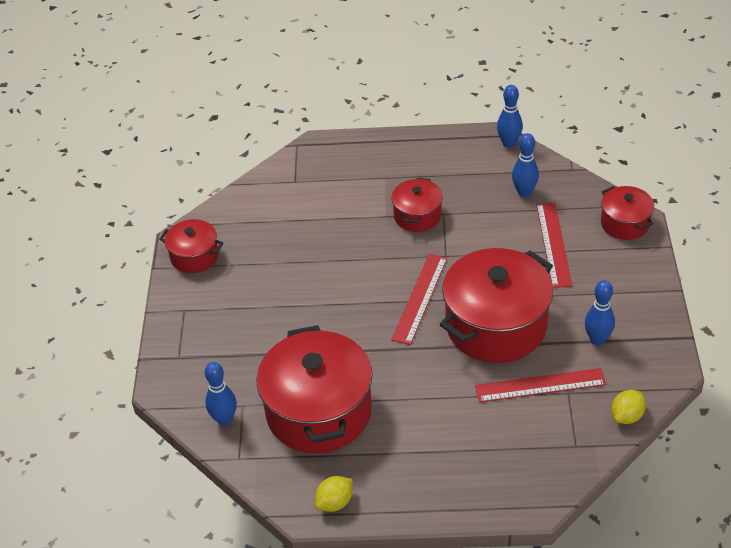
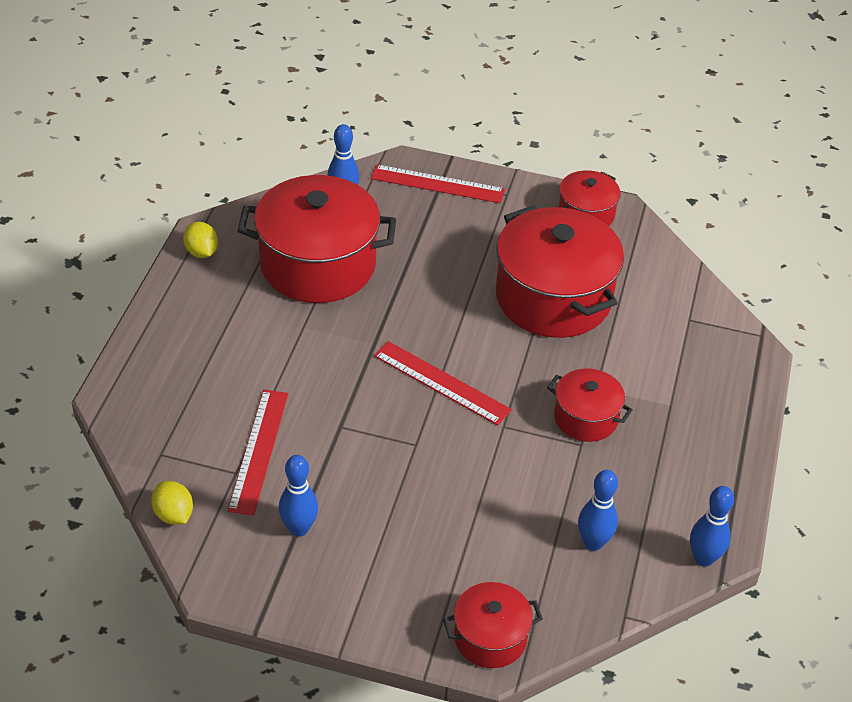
camera: 100 degrees right, 0 degrees up
red pot [440,248,553,363] -> red pot moved to [496,205,624,338]
red ruler [536,202,572,288] -> red ruler moved to [371,164,505,203]

